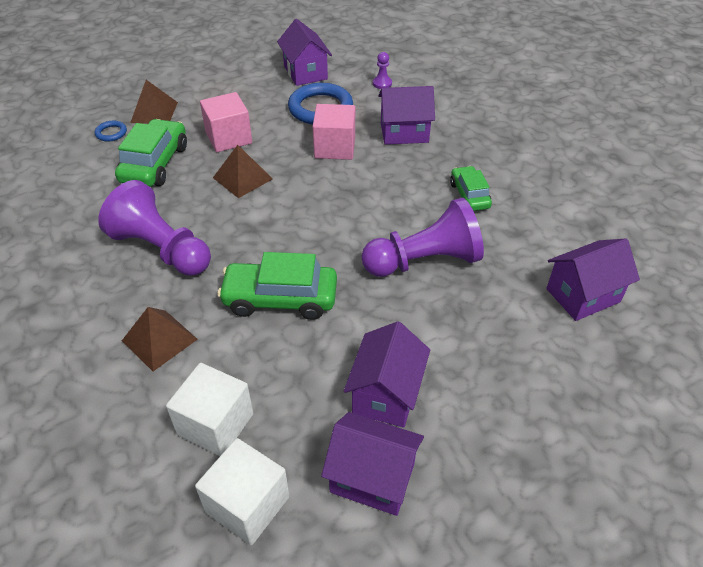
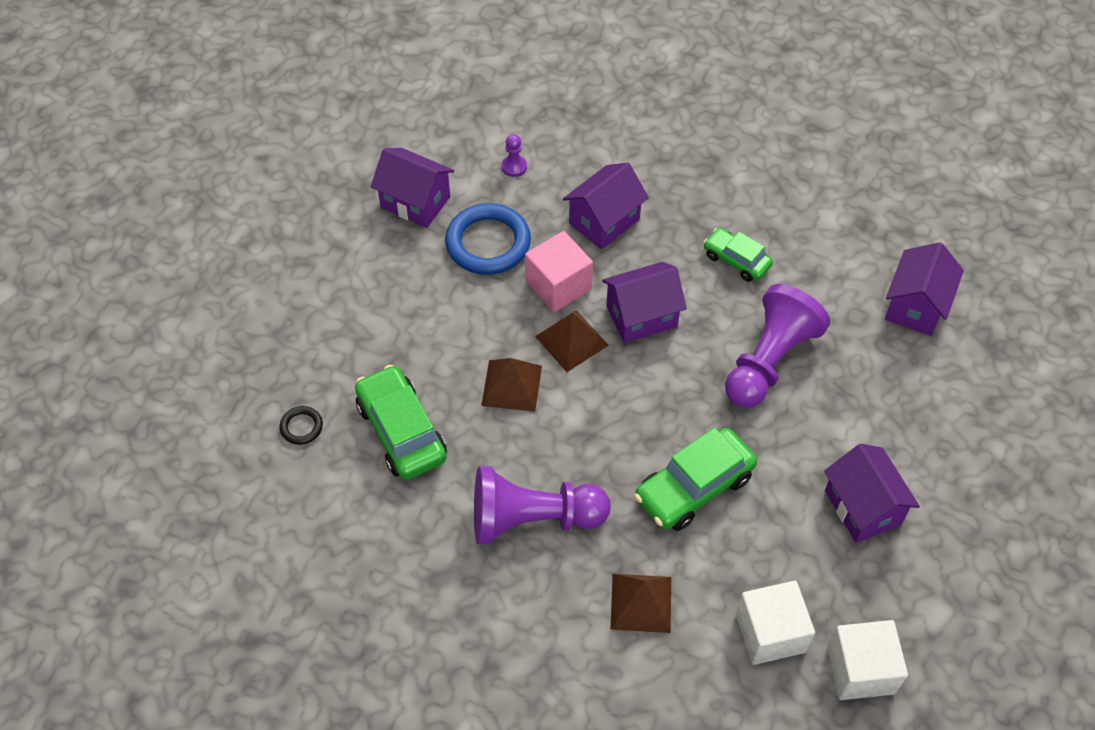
camera: 40 degrees left, 10 degrees up
blue ring [95,121,127,141] -> black ring [280,406,323,445]
brown pyramid [130,80,178,124] -> brown pyramid moved to [535,311,609,372]
pink cube [200,92,252,152] -> none
purple house [321,412,424,516] -> purple house moved to [602,262,687,343]

